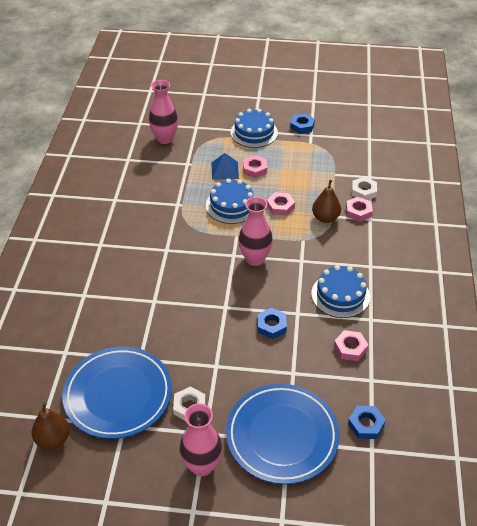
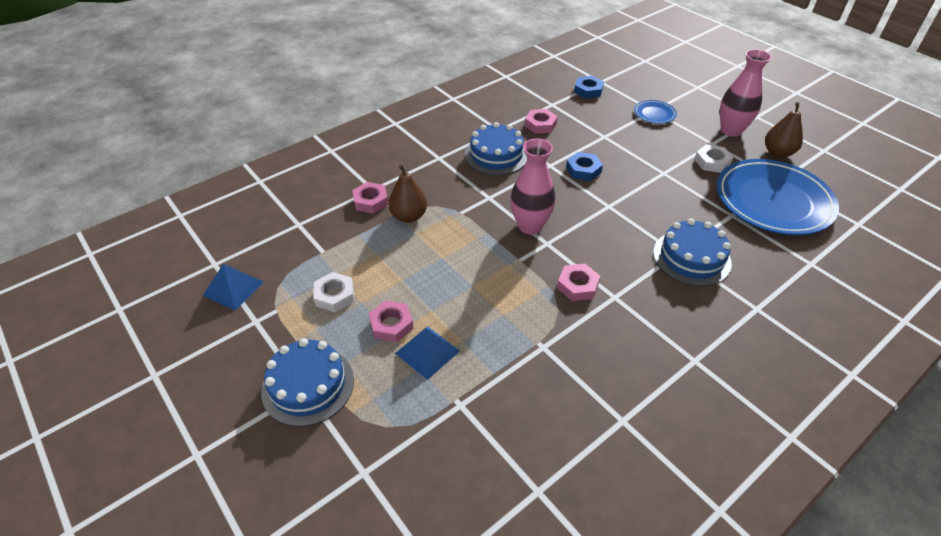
camera: 135 degrees left, 0 degrees up
brown pear [32,402,70,449] -> brown pear moved to [765,102,803,158]
pink vase [149,80,178,144] -> none
blue cake [206,179,255,224] -> blue cake moved to [653,218,732,286]
blue plate [226,384,339,484] -> blue plate [634,100,677,124], size x0.43
pink nut [267,192,295,216] -> pink nut moved to [557,264,600,301]
blue nut [290,113,315,134] -> none
white nut [352,177,377,200] -> white nut moved to [313,272,354,312]
none -> blue pyramid [203,264,264,311]

